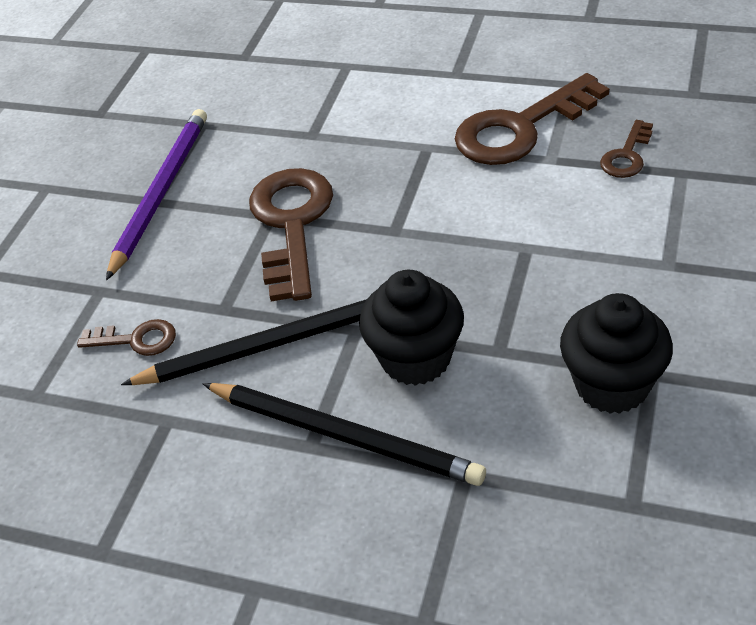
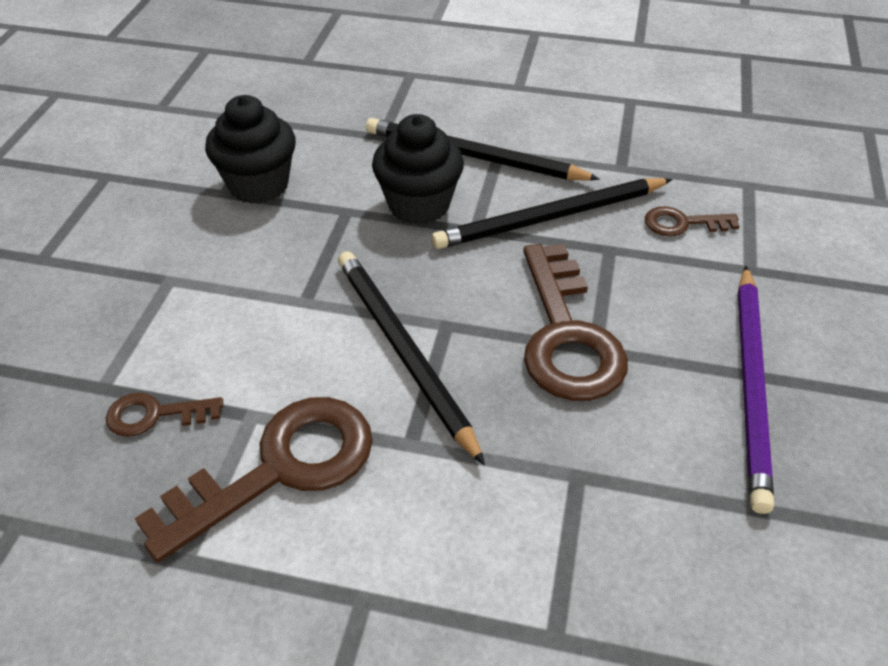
camera: 170 degrees right, 0 degrees up
brown key [600,120,653,178] -> brown key turned 120 degrees counterclockwise [106,393,223,437]
none -> black pencil [338,251,485,465]

